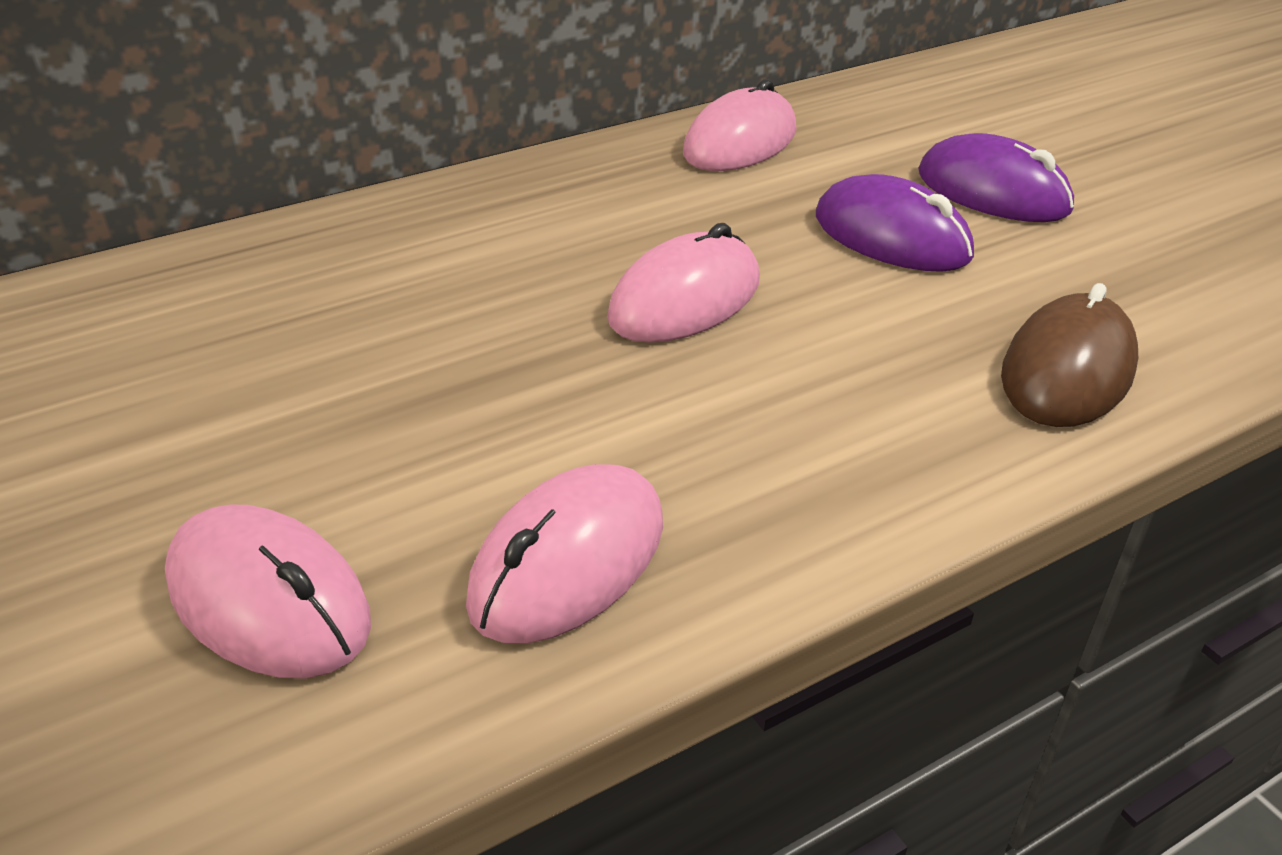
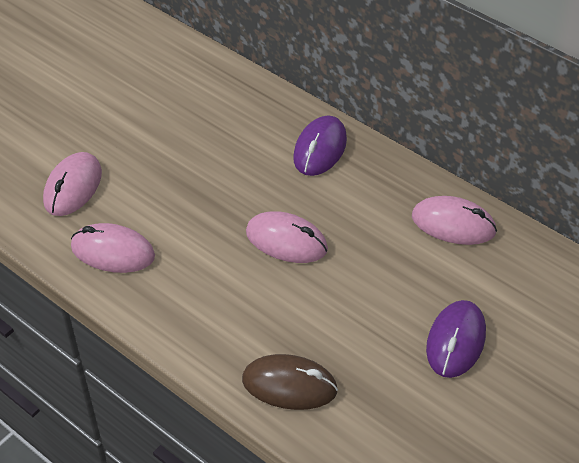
camera: 70 degrees right, 10 degrees up
purple mouse [816,174,974,272] -> purple mouse moved to [293,116,347,176]

